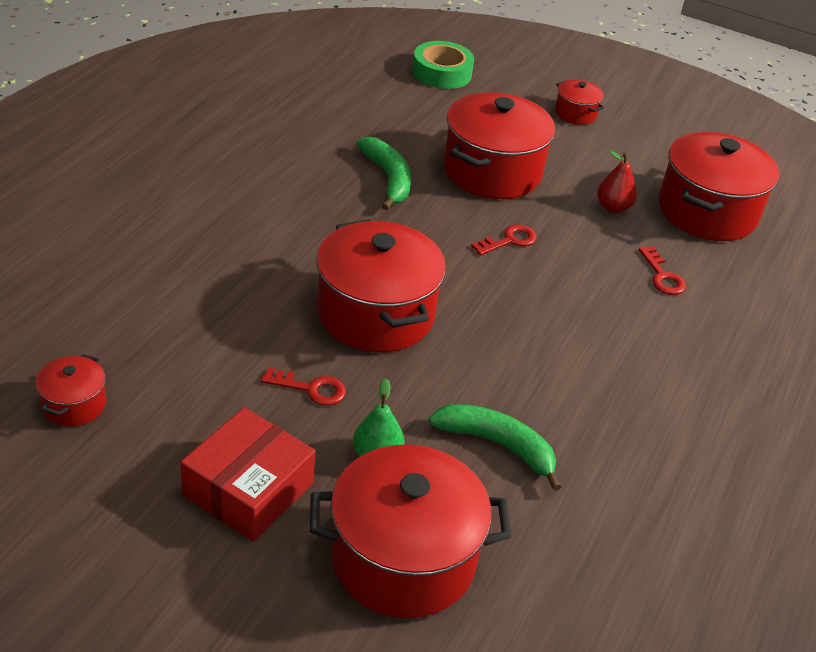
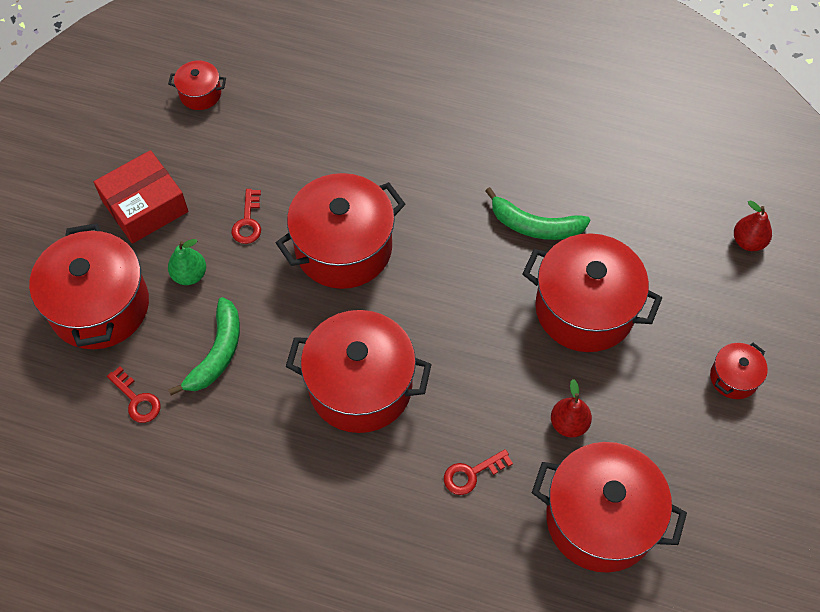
camera: 85 degrees right, 20 degrees up
red box [180,407,316,542] -> red box turned 60 degrees counterclockwise [94,150,188,244]
green banana [356,137,411,210] -> green banana turned 45 degrees clockwise [486,187,590,240]
green tape [412,41,474,89] -> red pear [734,200,772,251]
red key [471,224,537,255] -> red key moved to [107,367,161,423]
none -> red pot [286,310,432,433]

